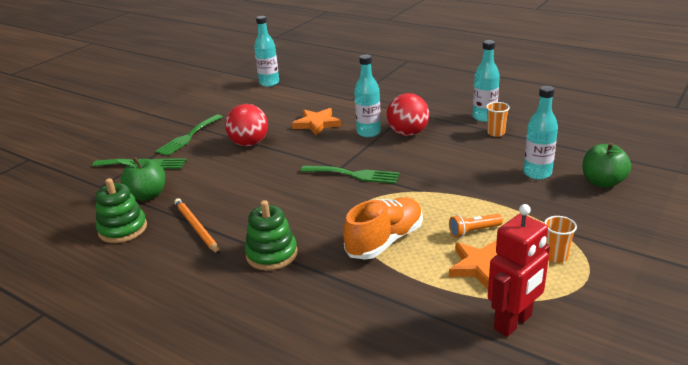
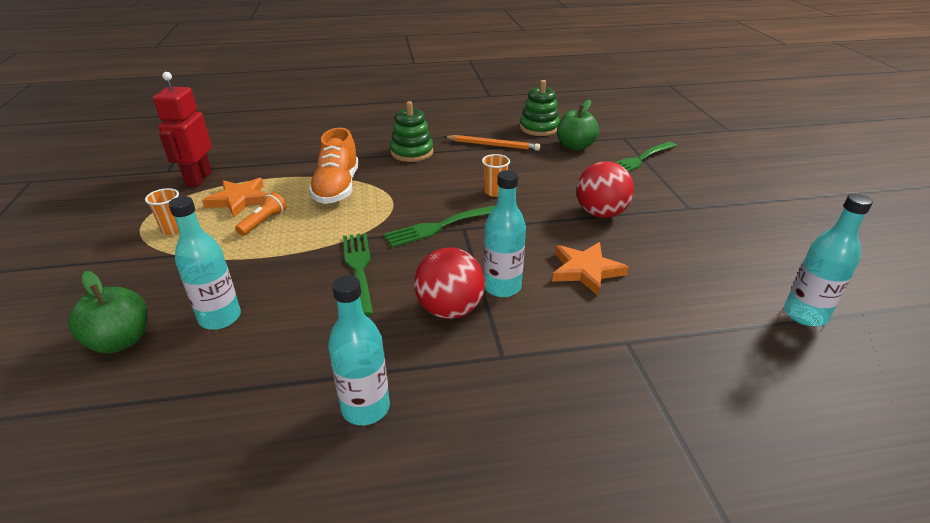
camera: 135 degrees right, 5 degrees up
green fork [155,114,222,156] -> green fork moved to [343,233,374,317]
orange cup [486,102,510,137] -> orange cup moved to [482,154,510,197]

